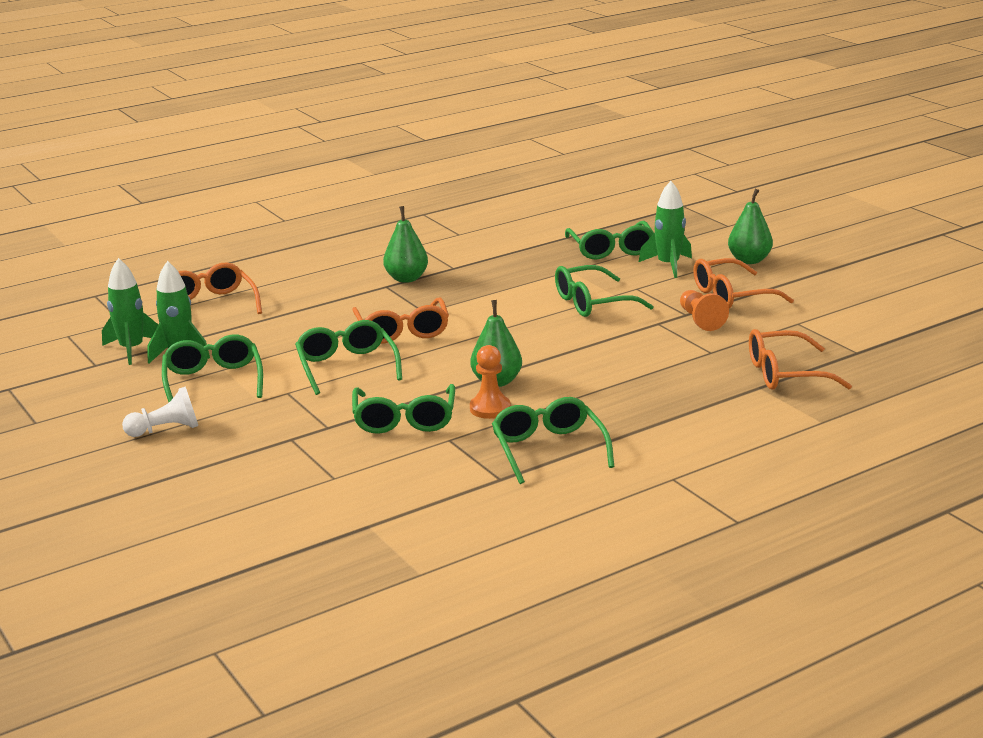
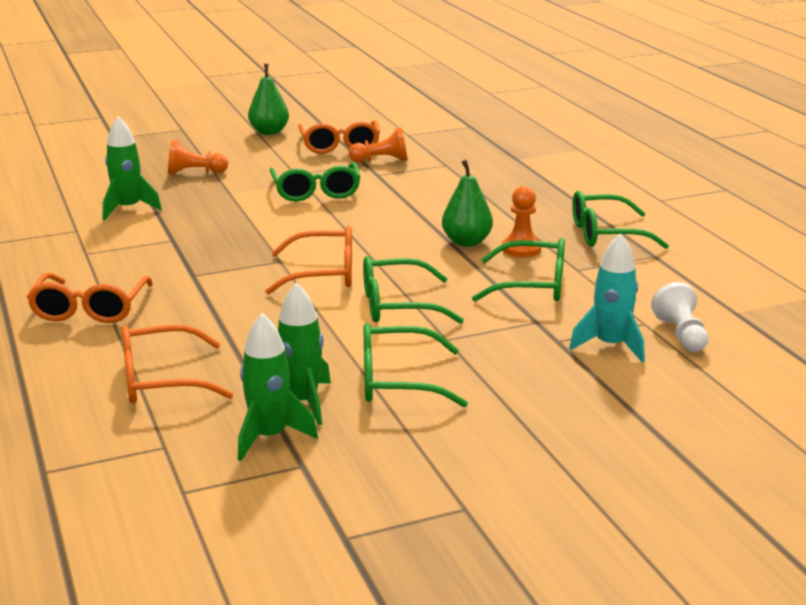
camera: 80 degrees left, 0 degrees up
white pawn [122,387,198,437] -> white pawn moved to [651,282,708,352]
green pear [383,206,428,283] -> none
green glasses [565,221,654,259] -> orange pawn [168,140,228,175]
green rocket [639,181,692,278] -> green rocket moved to [103,116,162,220]
orange glasses [749,329,852,390] -> orange glasses moved to [27,273,153,323]
none -> turquoise rocket [569,233,645,362]

